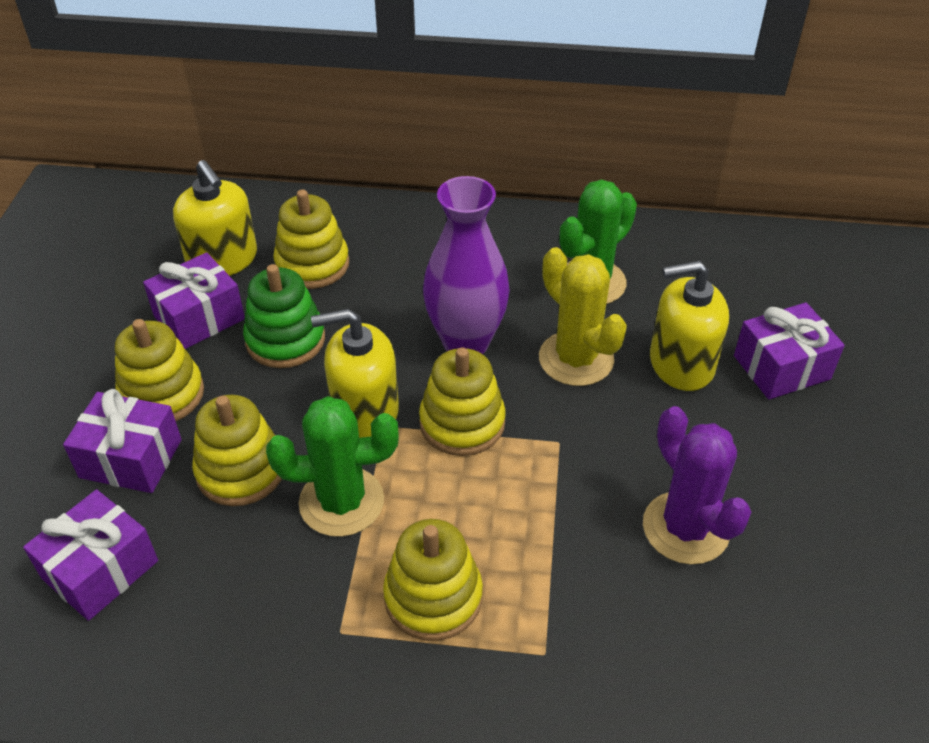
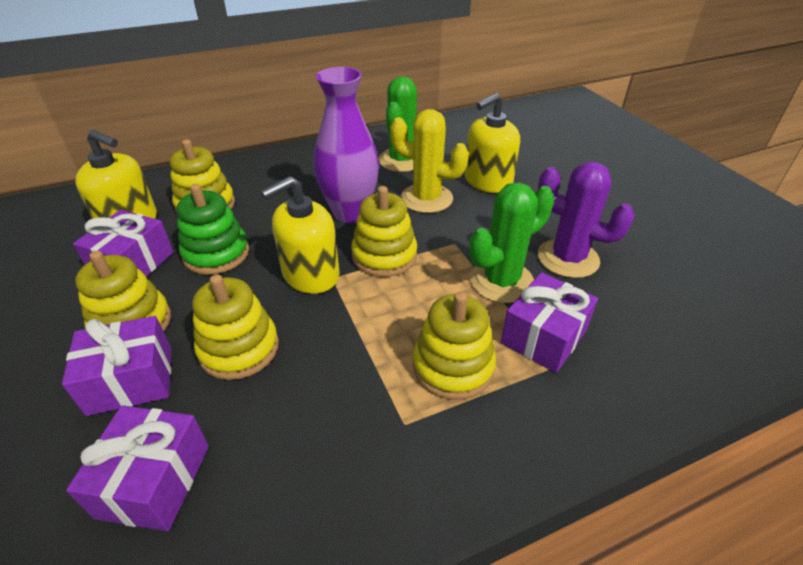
camera: 30 degrees left, 5 degrees down
green cactus [266,396,399,537] -> green cactus moved to [469,182,555,303]
purple gift [734,302,845,399] -> purple gift moved to [501,272,598,373]

